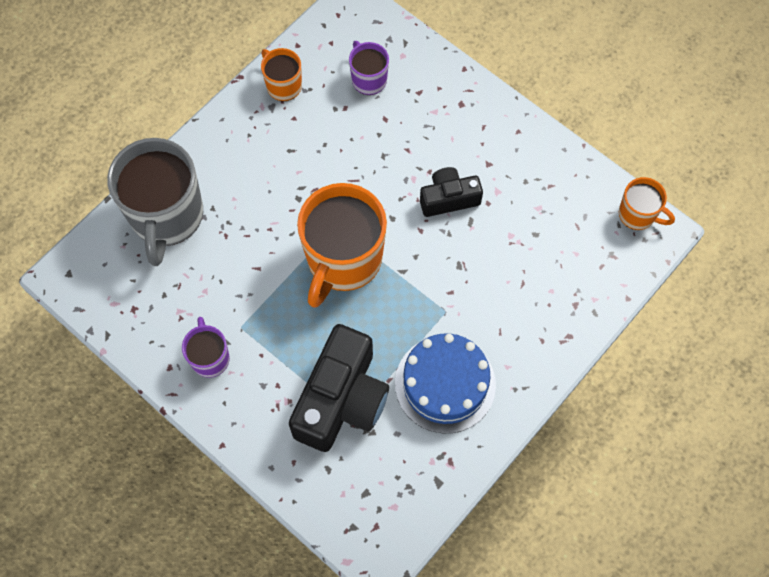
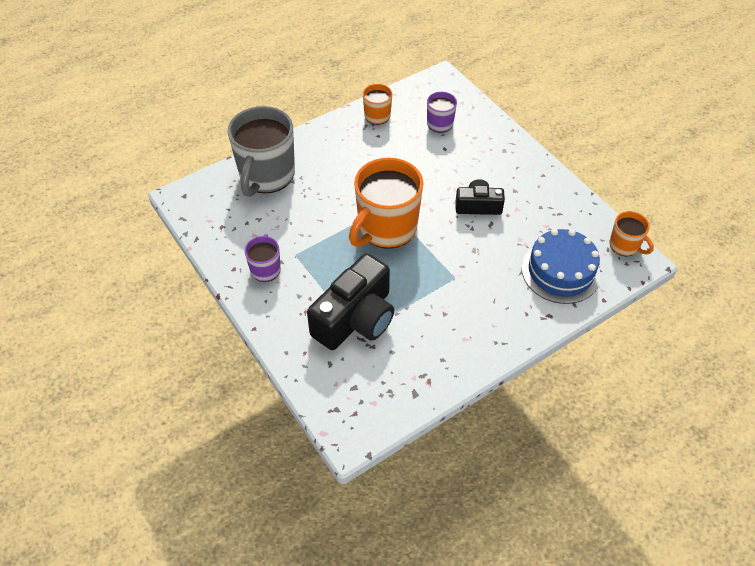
camera: 15 degrees right, 15 degrees down
blue cake [395,333,496,433] -> blue cake moved to [522,229,601,304]

